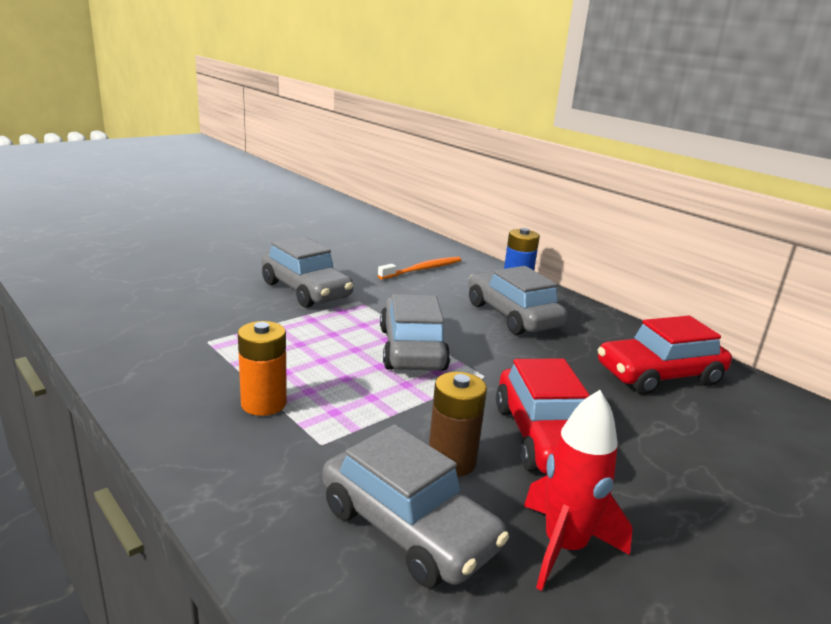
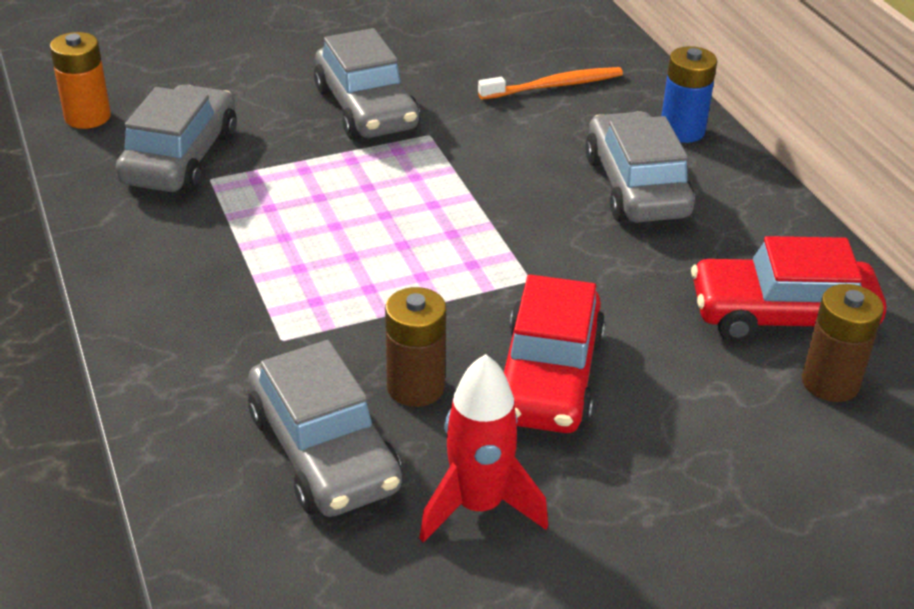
camera: 20 degrees right, 15 degrees up
orange battery [238,321,287,416] -> orange battery moved to [50,32,111,129]
grey car [380,294,450,371] -> grey car moved to [115,85,237,193]
none -> brown battery [802,284,884,402]

